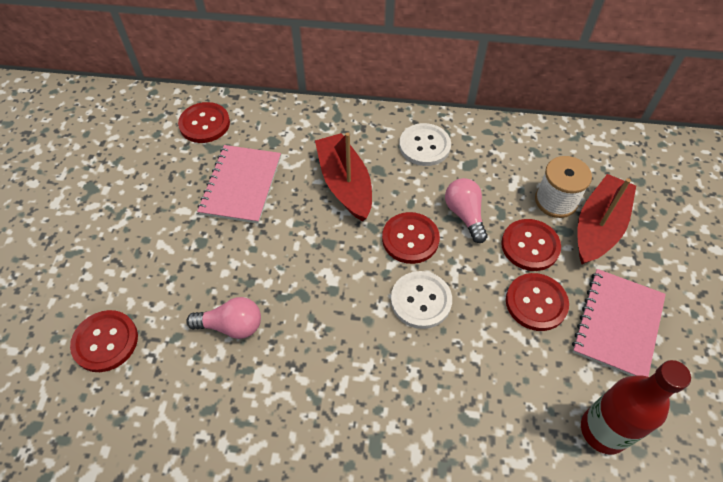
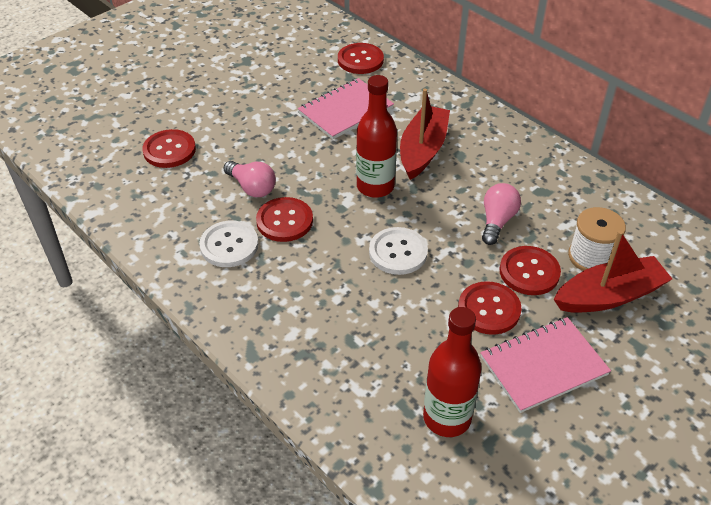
camera: 40 degrees right, 10 degrees down
red button [382,212,440,264] -> red button moved to [256,197,313,242]
white button [399,123,451,166] -> white button moved to [199,221,259,267]
none -> red bottle [356,75,397,198]

